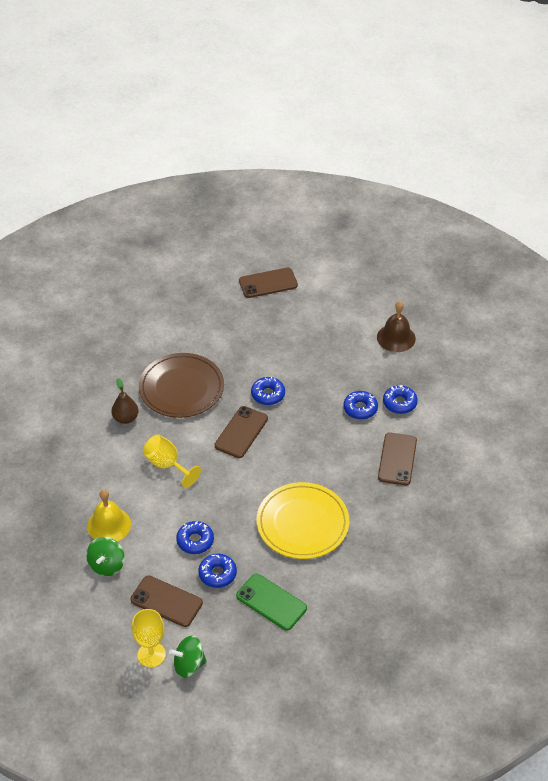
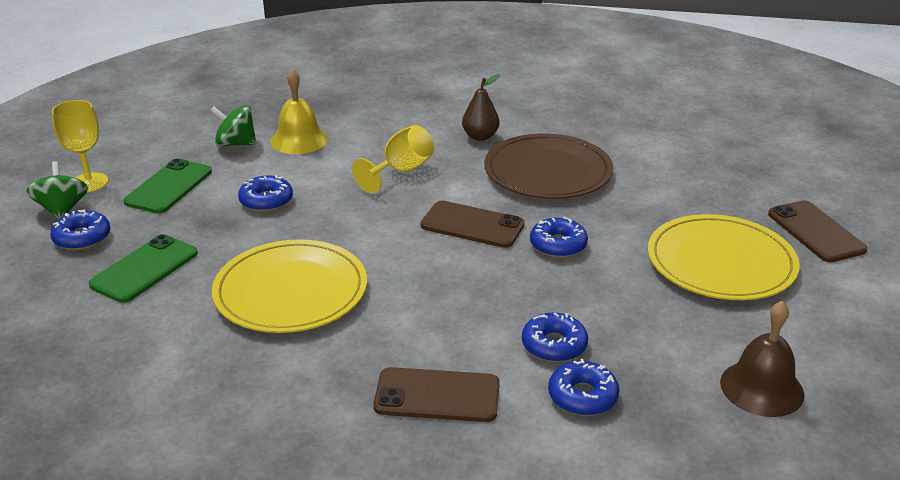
camera: 85 degrees right, 15 degrees down
brown phone [130,576,203,627] -> green phone [123,158,212,213]
blue donut [198,554,237,588] -> blue donut moved to [50,210,111,250]
none -> yellow plate [648,214,800,300]

